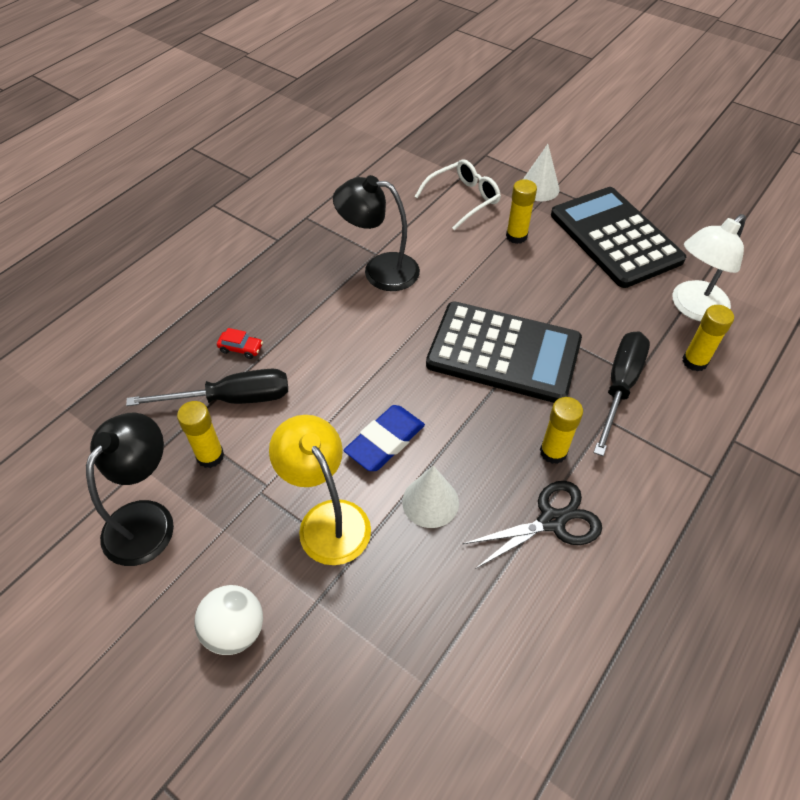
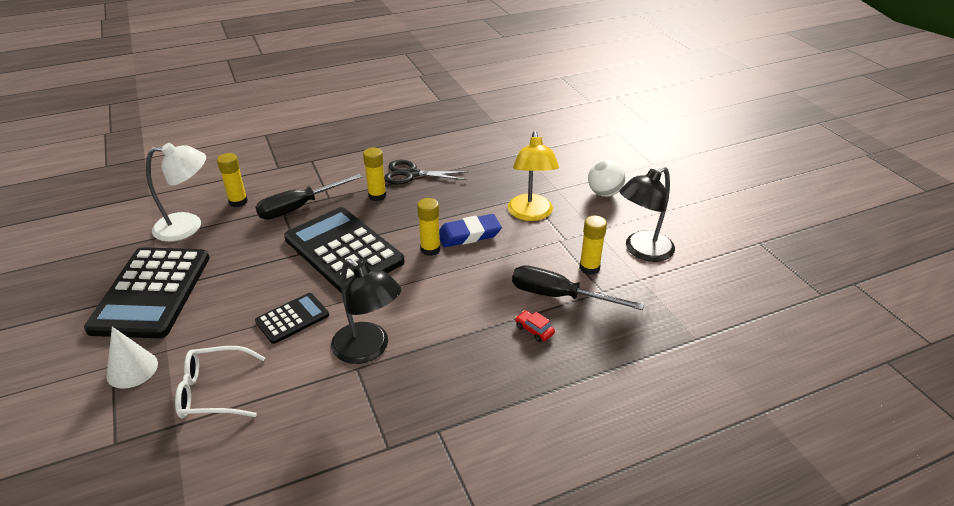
camera: 150 degrees left, 15 degrees down
white cone [402,465,459,528] -> none
yellow glue stick [506,179,537,244] -> yellow glue stick moved to [417,198,440,256]
none -> black calculator [255,293,329,344]

